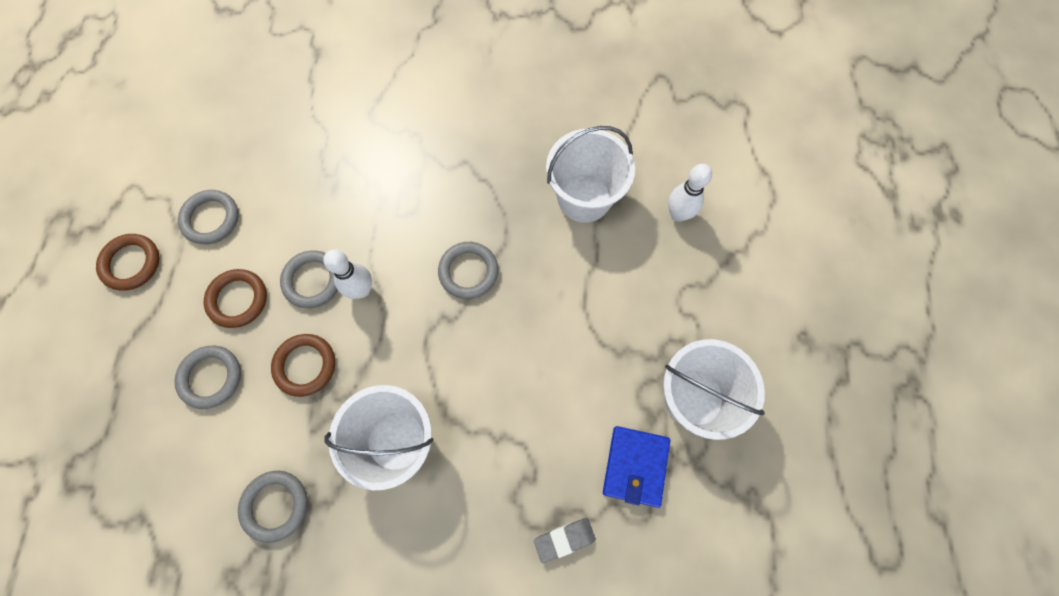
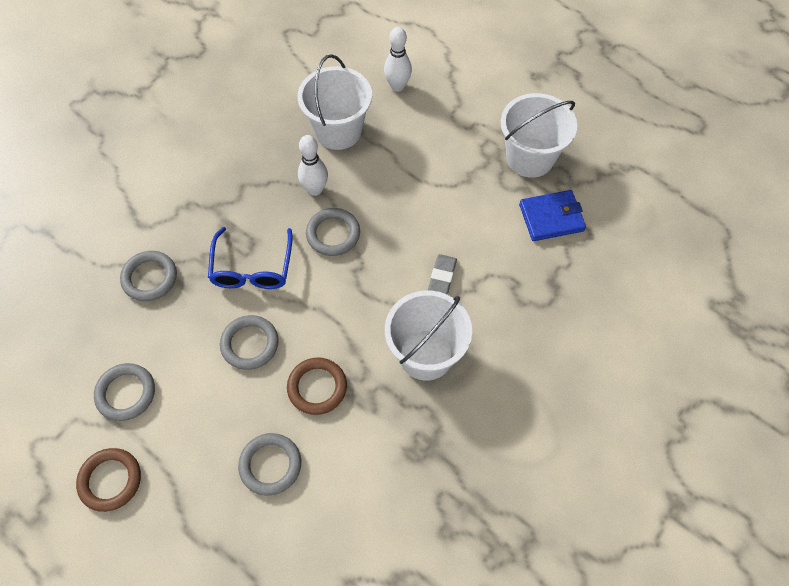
camera: 55 degrees left, 10 degrees down
brown ring [204,269,267,328] -> none
grey ring [238,471,307,543] -> grey ring moved to [120,251,177,301]
white bowling pin [323,249,372,299] -> white bowling pin moved to [298,135,328,196]
grey eraser [534,518,596,563] -> grey eraser moved to [428,254,457,294]
blue wallet [603,426,670,508] -> blue wallet turned 60 degrees counterclockwise [519,190,586,241]
none -> blue glasses [208,227,293,289]

